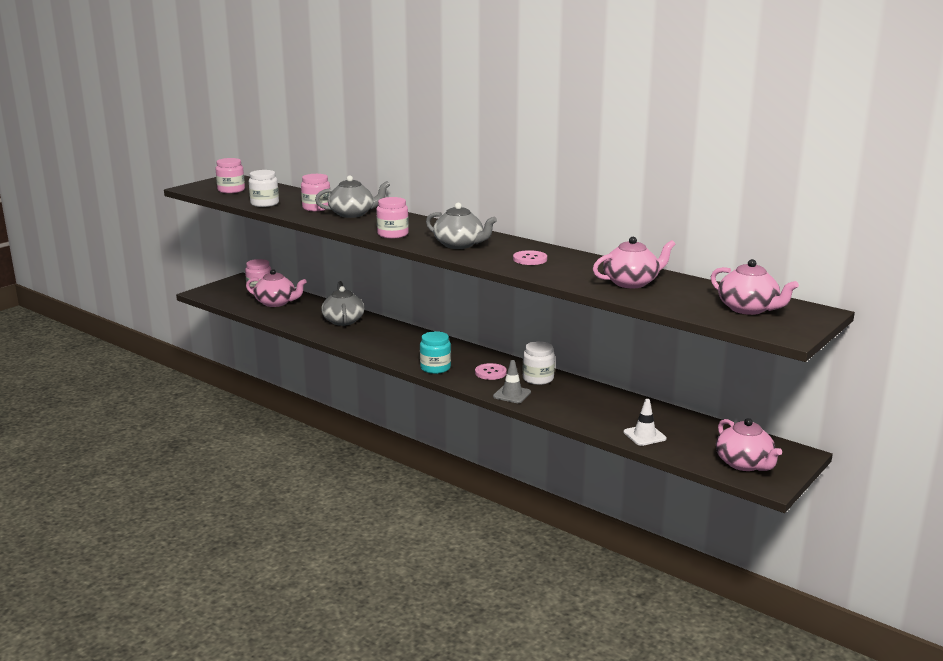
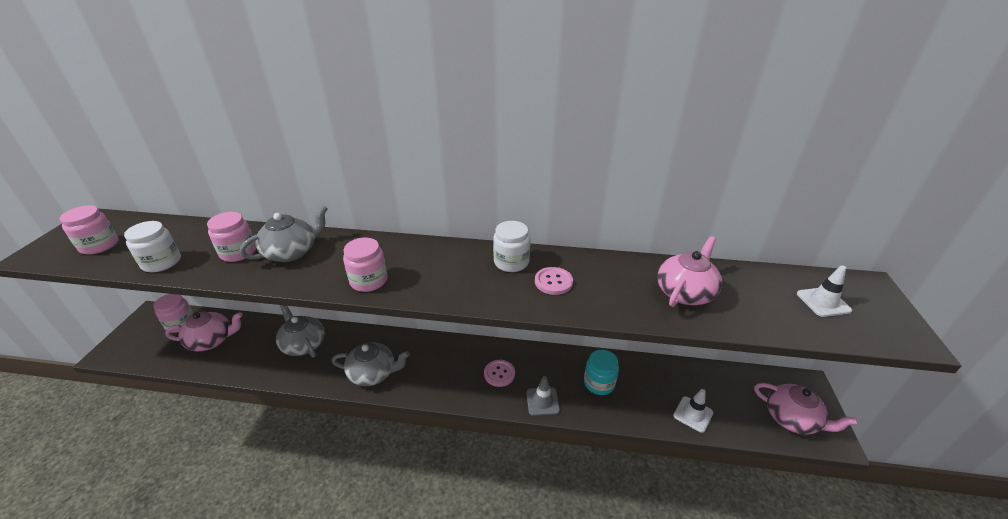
camera: 30 degrees left, 15 degrees up
turquoise jar [420,331,451,374] -> turquoise jar moved to [584,350,619,395]
grey teapot [426,203,497,249] -> grey teapot moved to [332,342,410,386]
white jar [523,341,555,385] -> white jar moved to [493,221,530,272]
pink teapot [711,259,799,315] -> white traffic cone [797,265,852,317]

